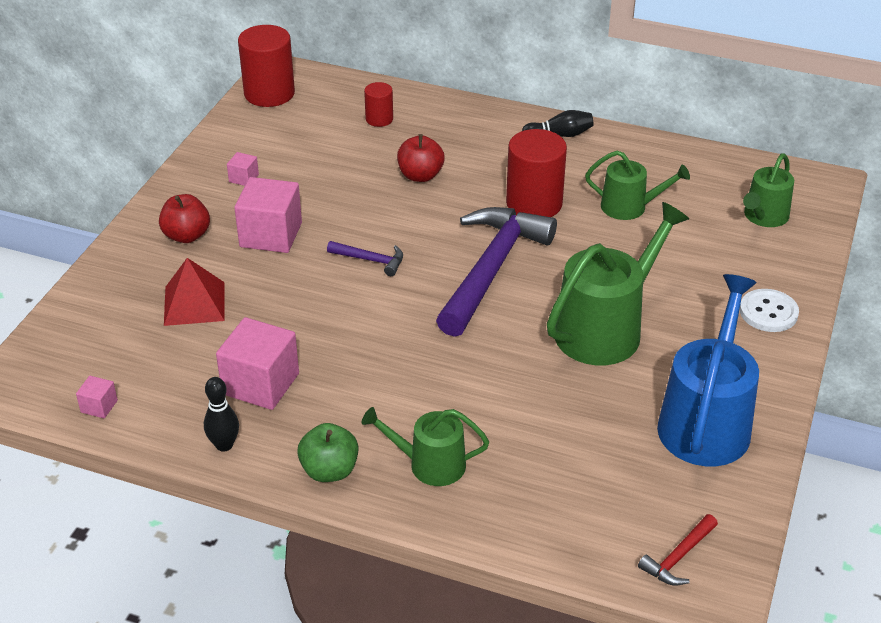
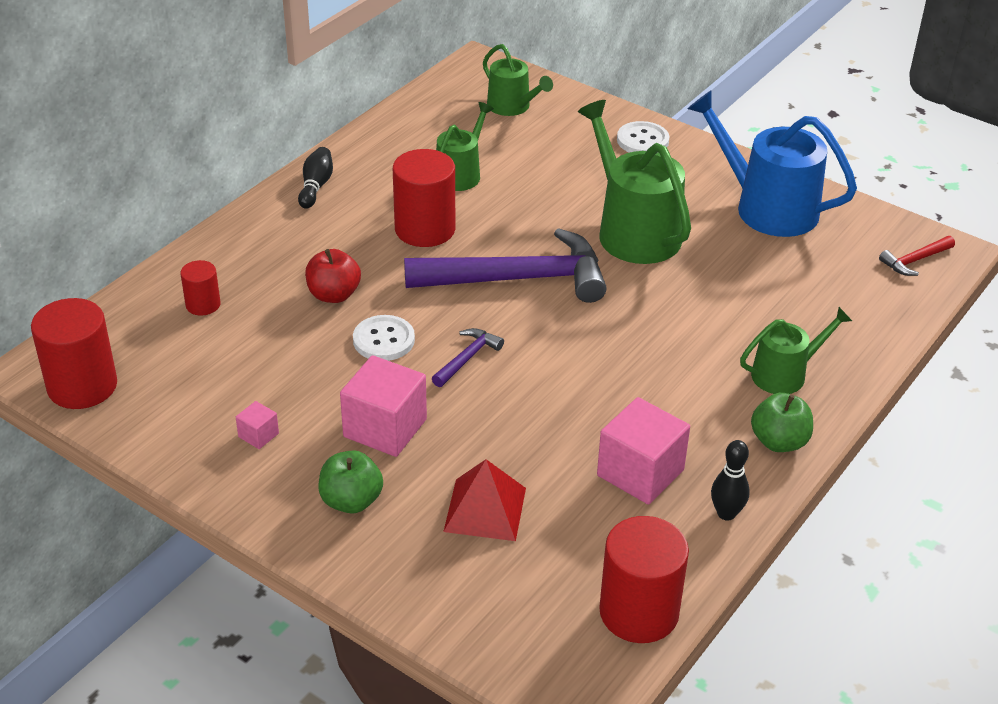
camera: 75 degrees left, 0 degrees up
pink cube [76,376,118,418] -> red cylinder [599,516,689,643]
red apple [159,194,210,243] -> green apple [318,450,383,514]
green watering can [361,407,489,486] -> green watering can turned 135 degrees counterclockwise [740,307,852,394]
purple hammer [436,207,557,337] -> purple hammer turned 135 degrees clockwise [404,228,607,303]
red hammer [638,514,718,586] -> red hammer turned 90 degrees clockwise [879,236,955,276]
none -> white button [353,315,415,361]

